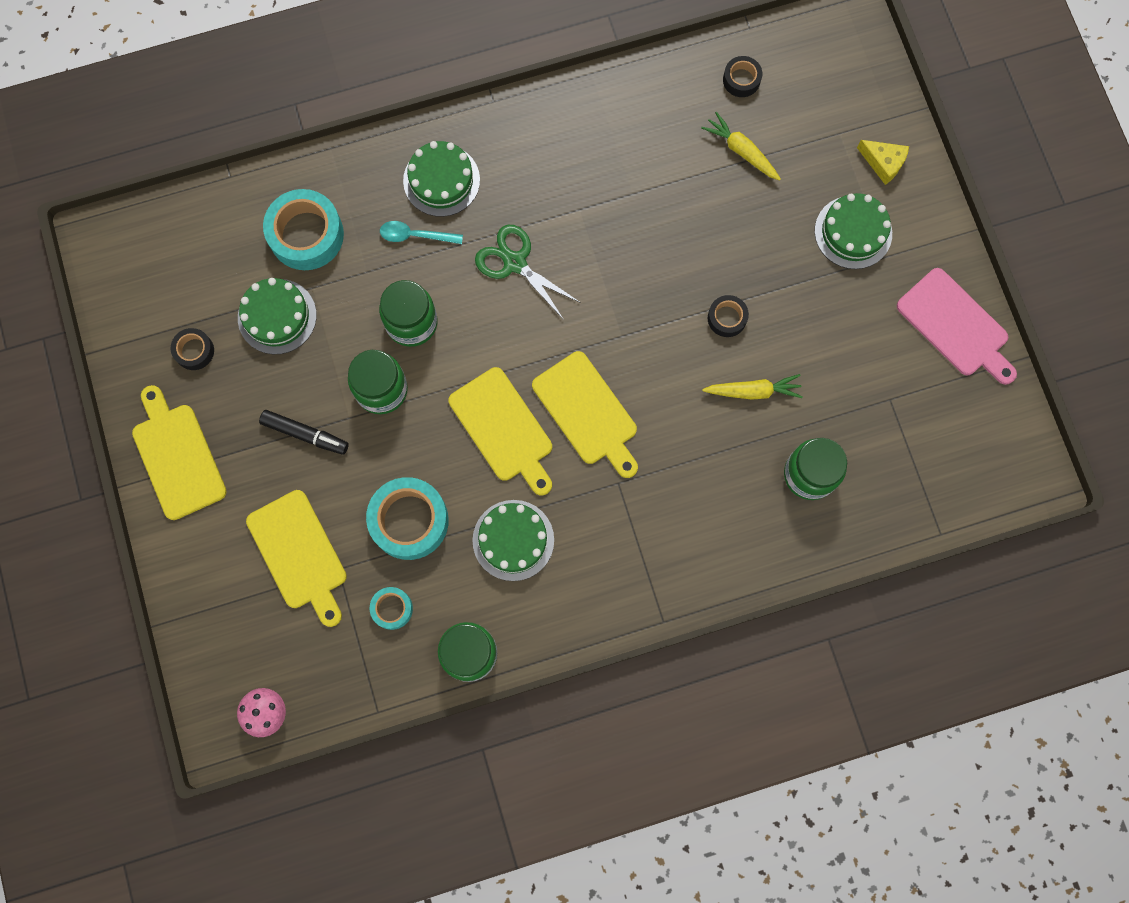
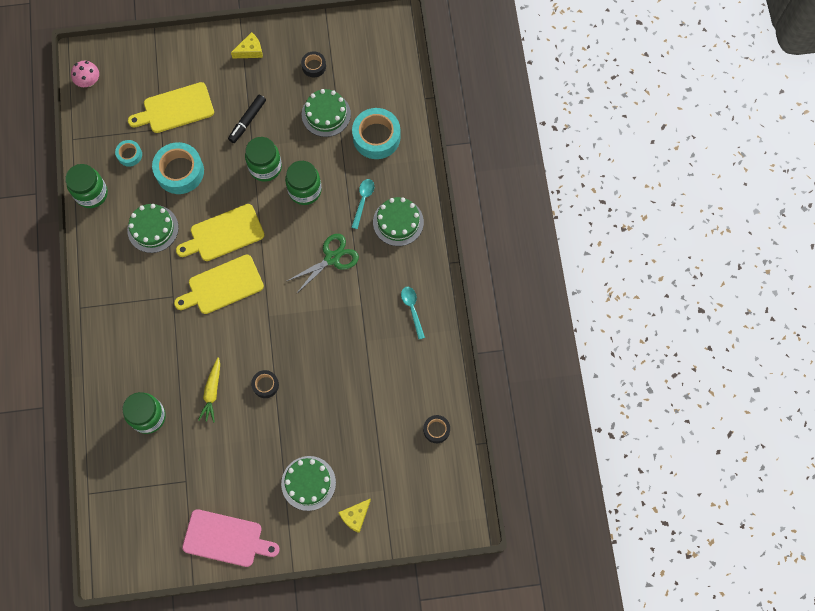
camera: 100 degrees right, 5 degrees down
yellow cutting board [132,385,227,520] -> yellow cheese [231,32,263,58]
yellow carrot [701,112,781,181] -> none
pink cutting board [897,268,1017,385] -> pink cutting board turned 135 degrees counterclockwise [182,509,280,567]
none -> turquoise spoon [401,287,425,339]

